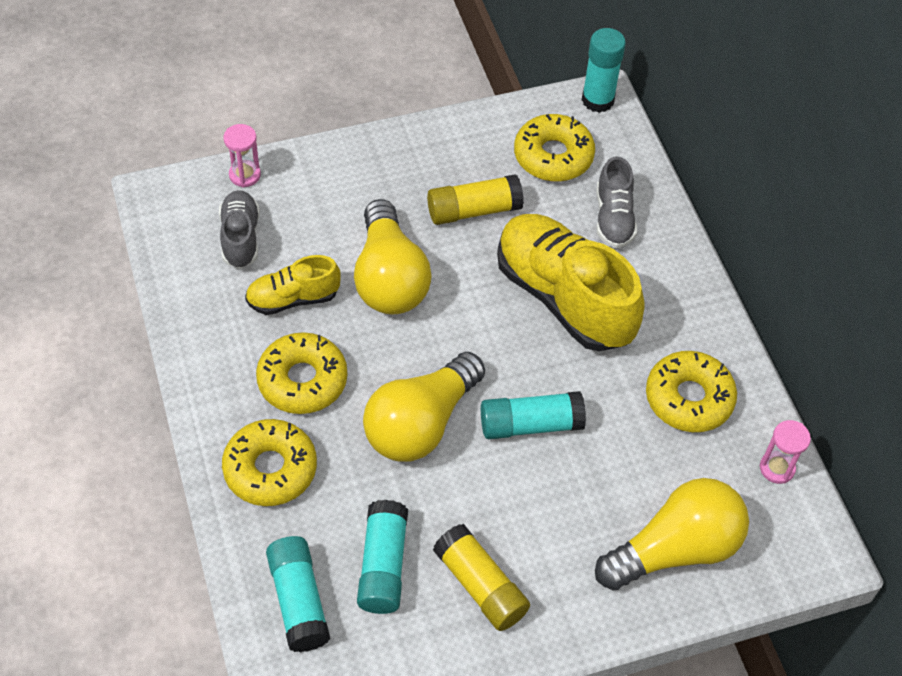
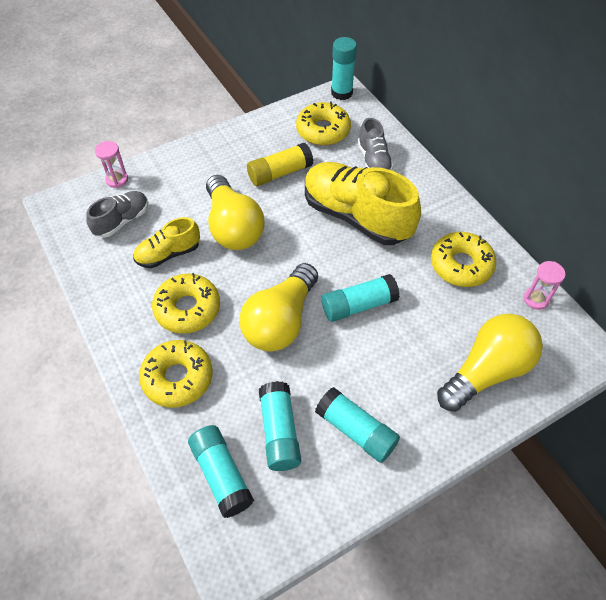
camera: 10 degrees left, 0 degrees up
grey shoe [219,190,260,269] -> grey shoe turned 60 degrees clockwise [86,191,148,237]
yellow glue stick [433,524,530,631] -> turquoise glue stick [315,387,400,463]

